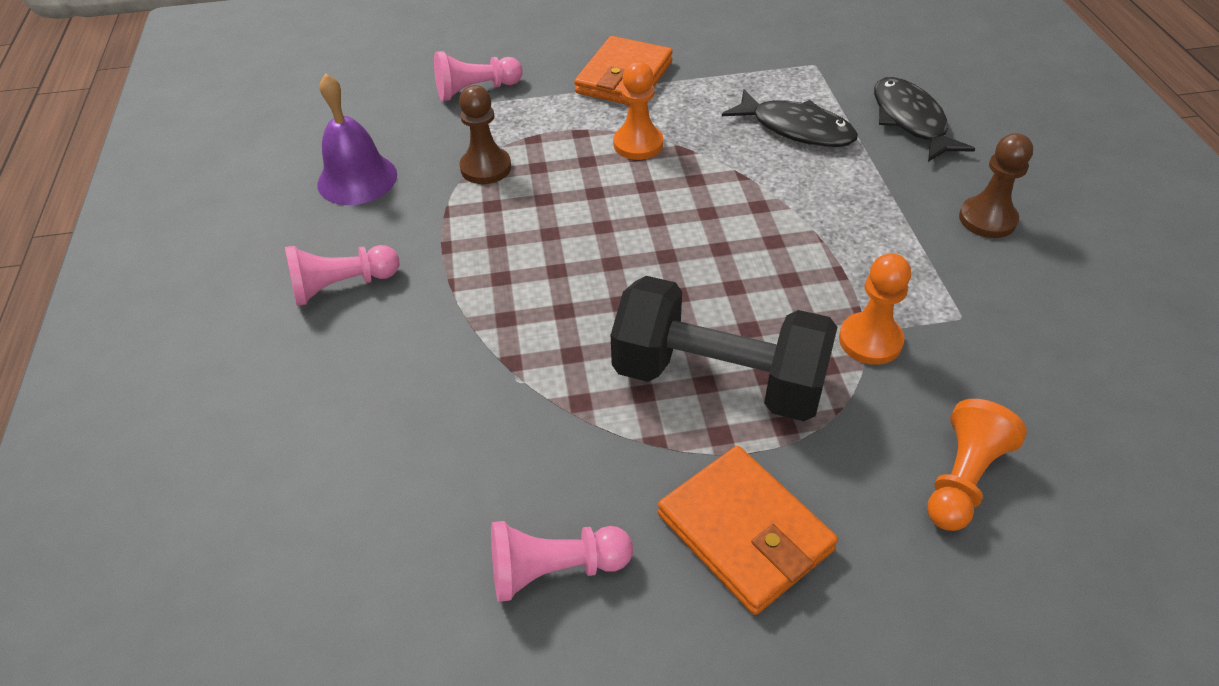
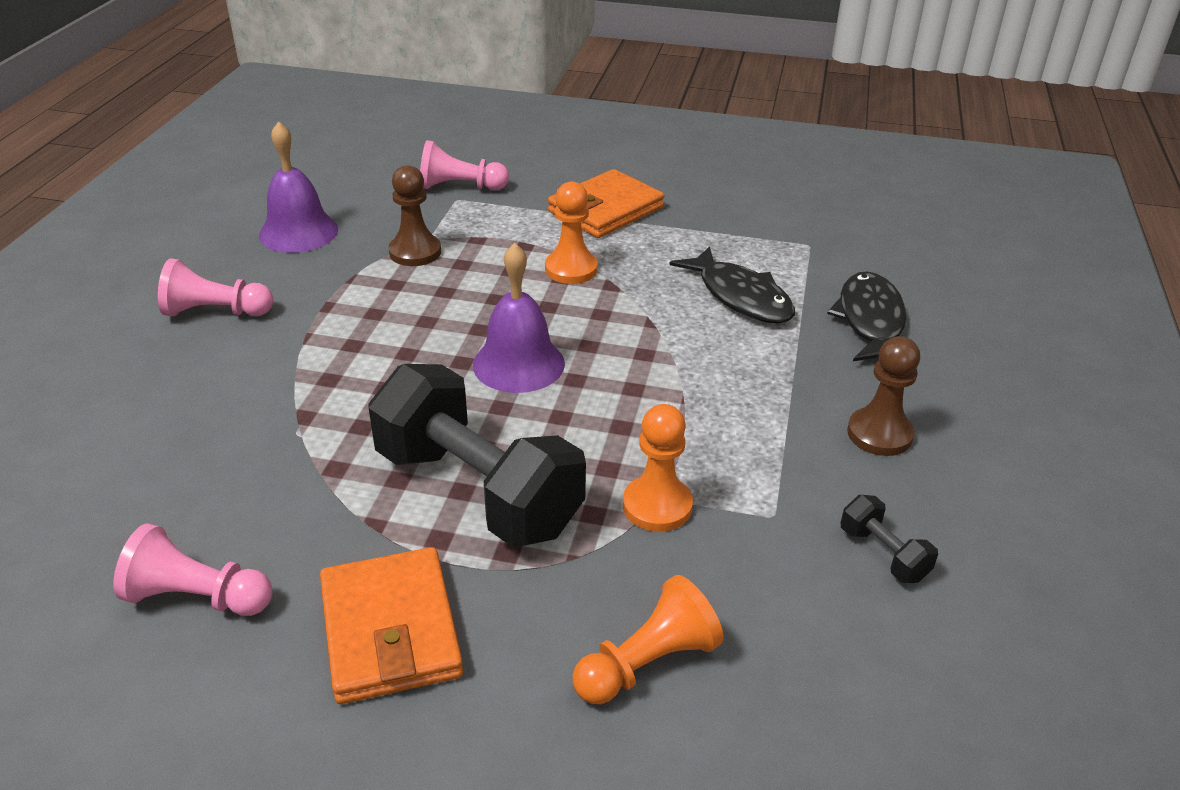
camera: 20 degrees right, 10 degrees down
none -> purple bell [473,243,565,393]
none -> black dumbbell [841,495,938,583]

